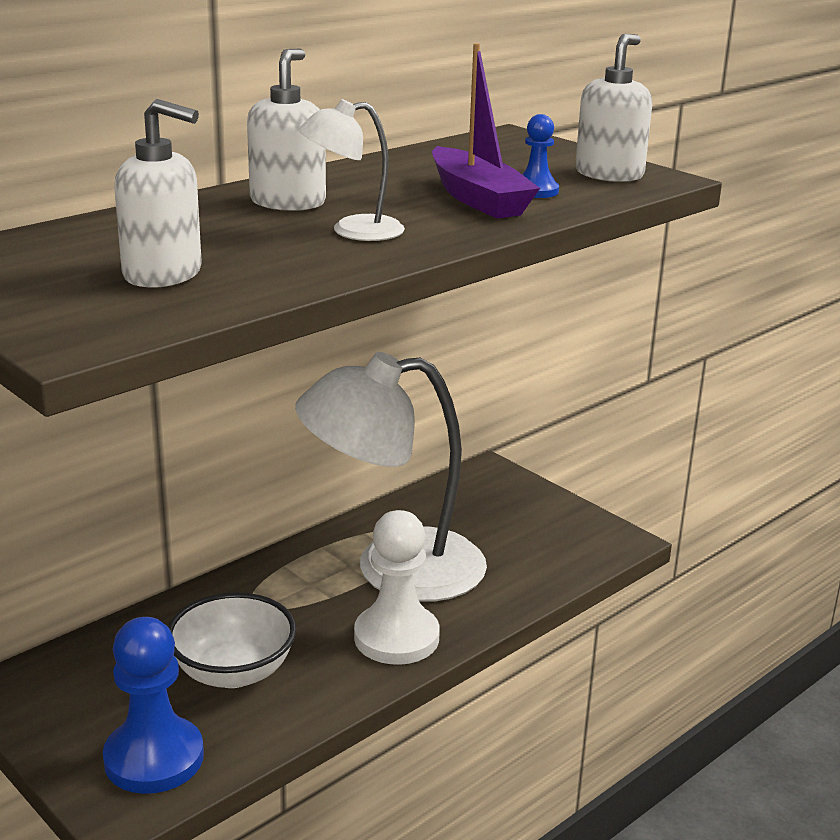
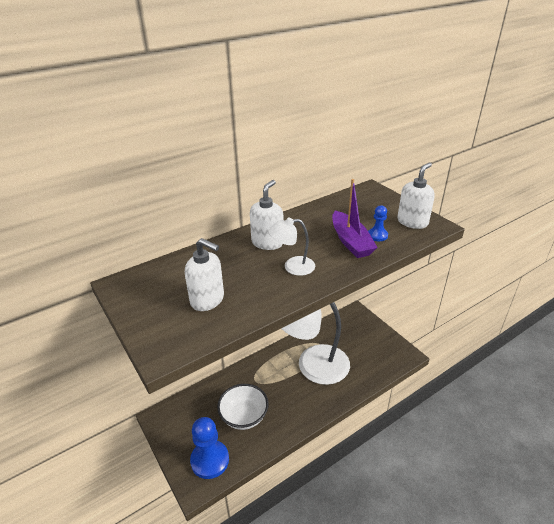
camera: 10 degrees right, 10 degrees up
white pawn [354,510,440,665] -> none

